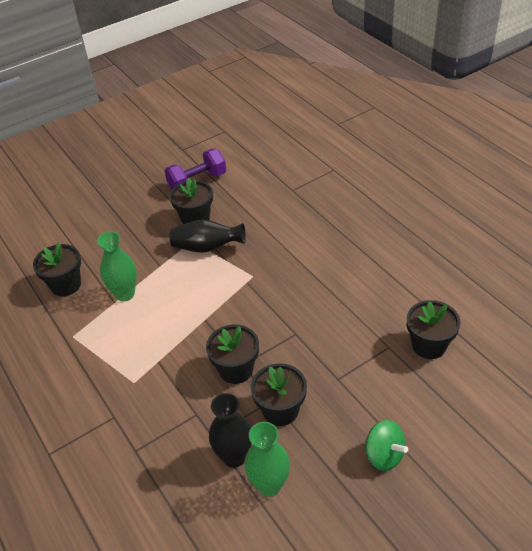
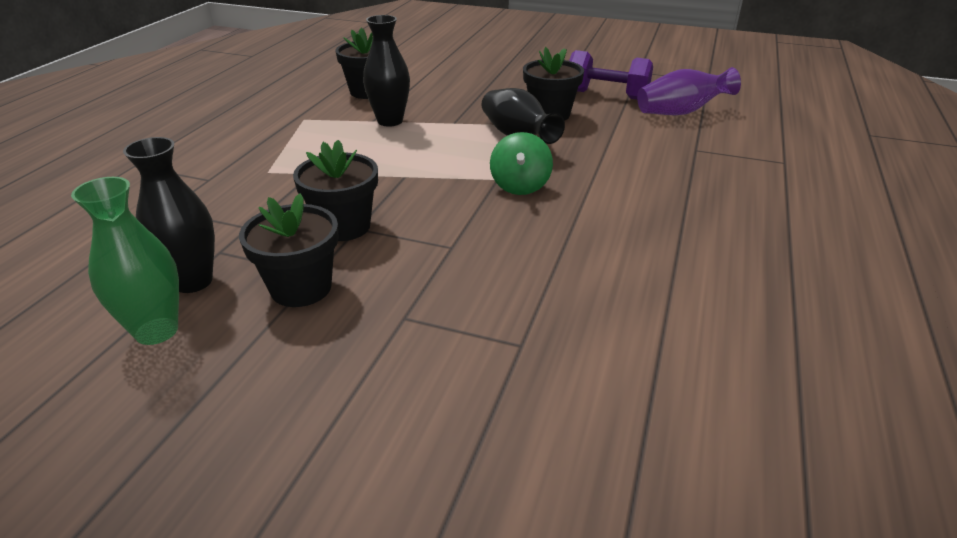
camera: 50 degrees right, 10 degrees down
green vase [97,231,137,301] -> black vase [363,15,410,127]
green spinning top [365,420,408,471] -> green spinning top moved to [490,132,553,195]
black flower pot [407,300,461,359] -> none
none -> purple vase [637,67,741,115]

